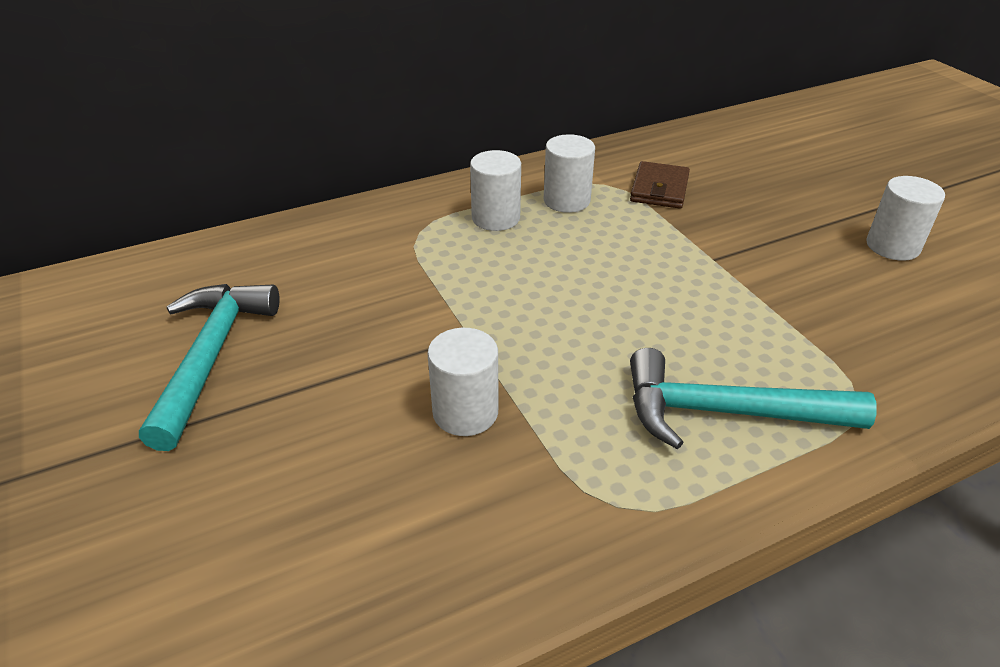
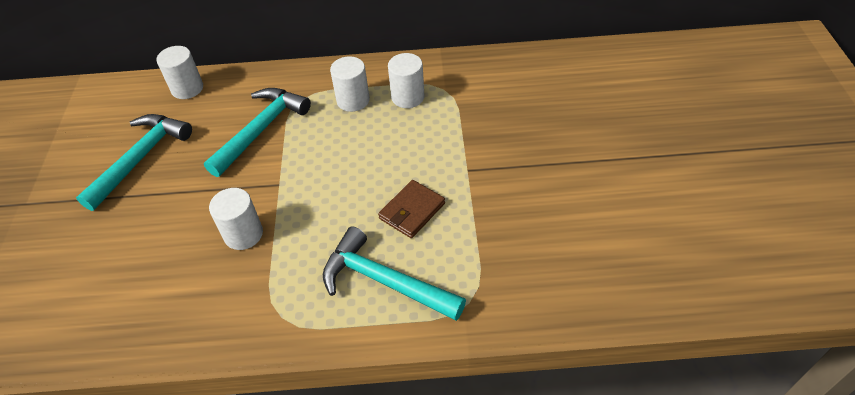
camera: 25 degrees right, 10 degrees up
brown wallet [630,161,690,209] -> brown wallet moved to [378,180,445,238]
white cylinder [866,176,945,261] -> white cylinder moved to [157,46,203,99]
none -> turquoise hammer [204,88,311,177]

